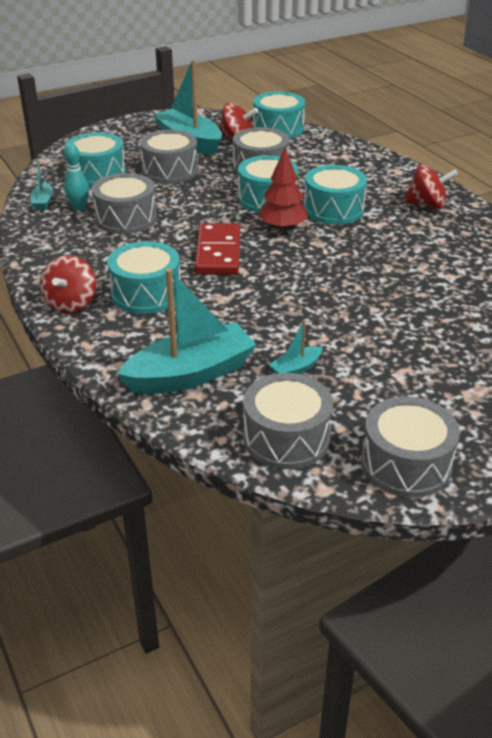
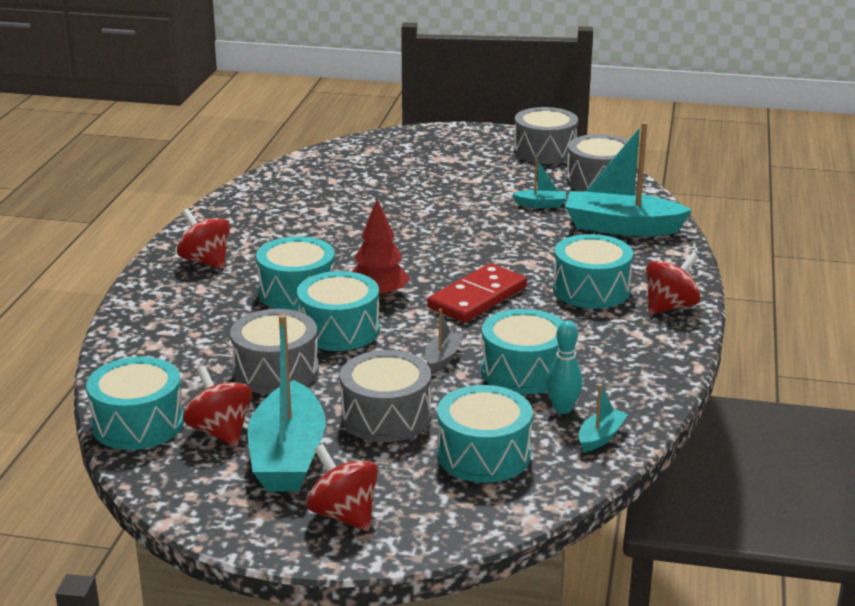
camera: 140 degrees left, 10 degrees down
grey drum [91,173,157,234] -> turquoise drum [481,309,563,394]
none -> red spinning top [306,444,378,531]
none -> grey boat [425,309,462,373]

